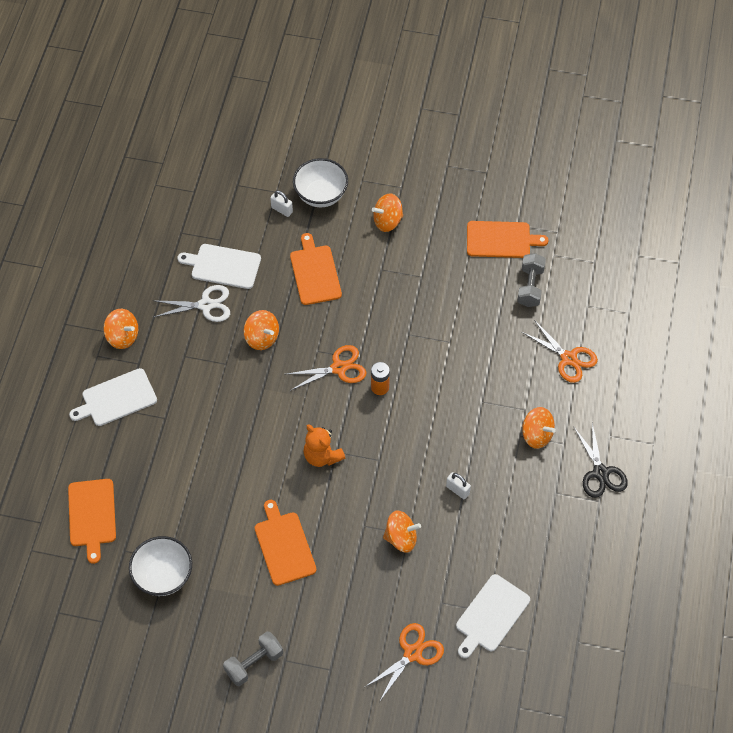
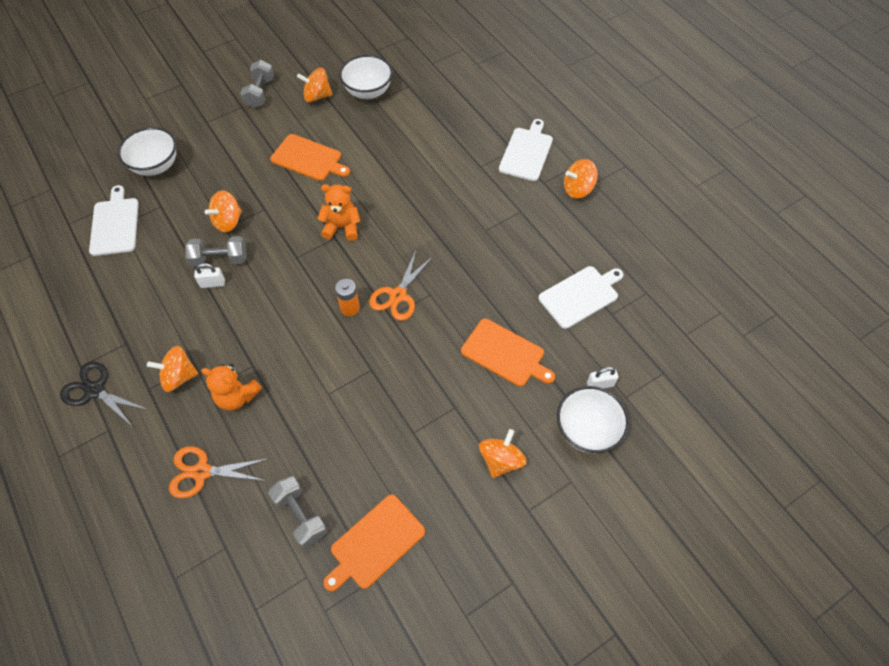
camera: 135 degrees right, 0 degrees up
orange cutting board [68,479,116,564] -> none
white scissors [152,285,230,322] -> none
orange spinning top [244,310,279,350] -> orange spinning top moved to [297,68,333,102]
orange scissors [365,623,444,701] -> white bowl [118,127,176,176]
none -> grey dumbbell [185,236,247,267]
none -> orange teddy bear [201,364,262,411]

